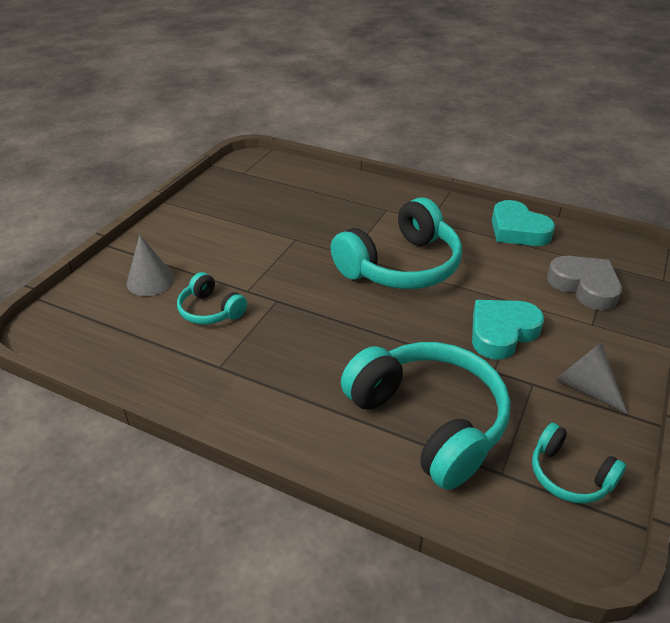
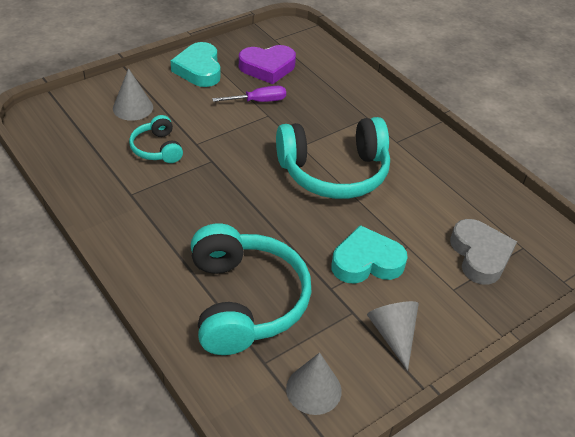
camera: 25 degrees right, 5 degrees up
turquoise heart [492,200,555,246] -> turquoise heart moved to [171,42,220,87]
turquoise headphones [532,423,626,503] -> grey cone [286,353,342,415]
none -> purple screwdriver [212,86,286,102]
none -> purple heart [239,45,296,84]

